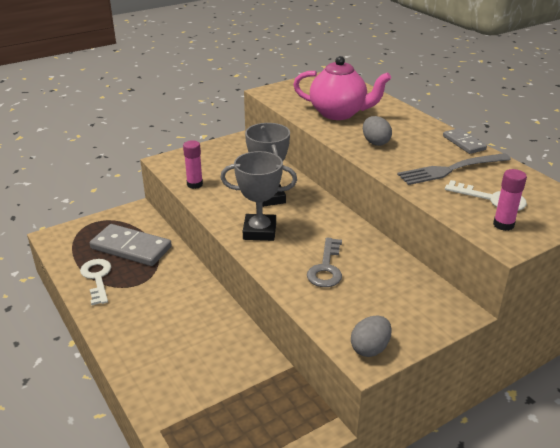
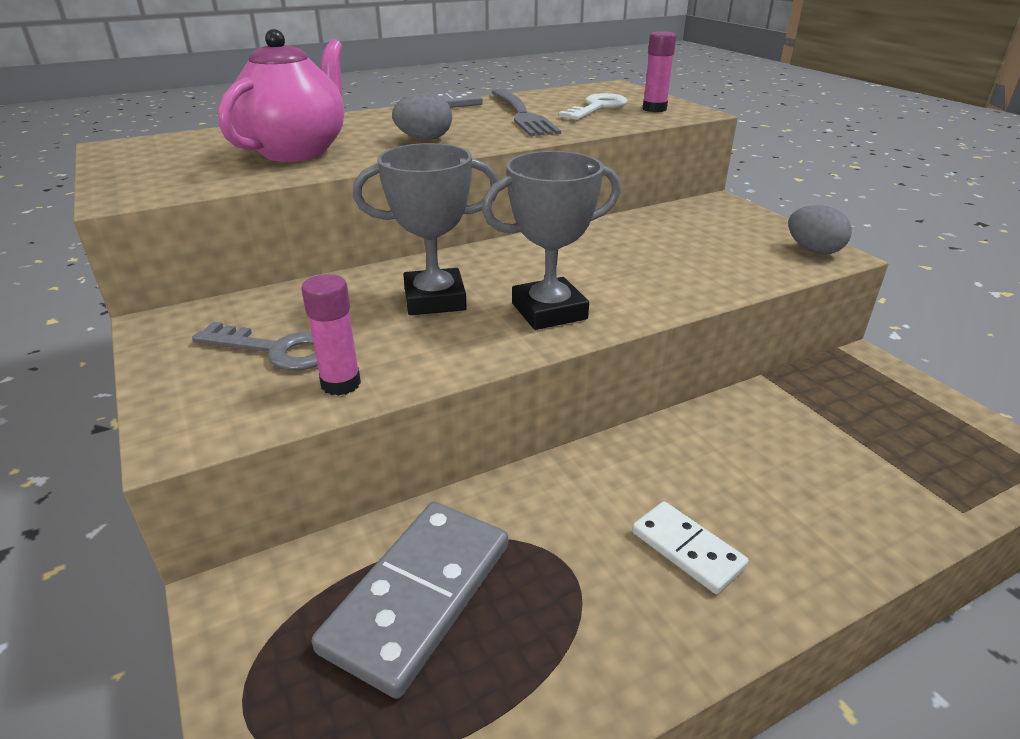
camera: 85 degrees left, 0 degrees up
white key [80,259,111,305] -> none
grey trophy [220,151,297,241] -> grey trophy turned 60 degrees clockwise [482,151,621,330]
grey key [307,238,342,287] -> grey key moved to [192,322,318,371]
none -> white domino [632,501,749,594]

